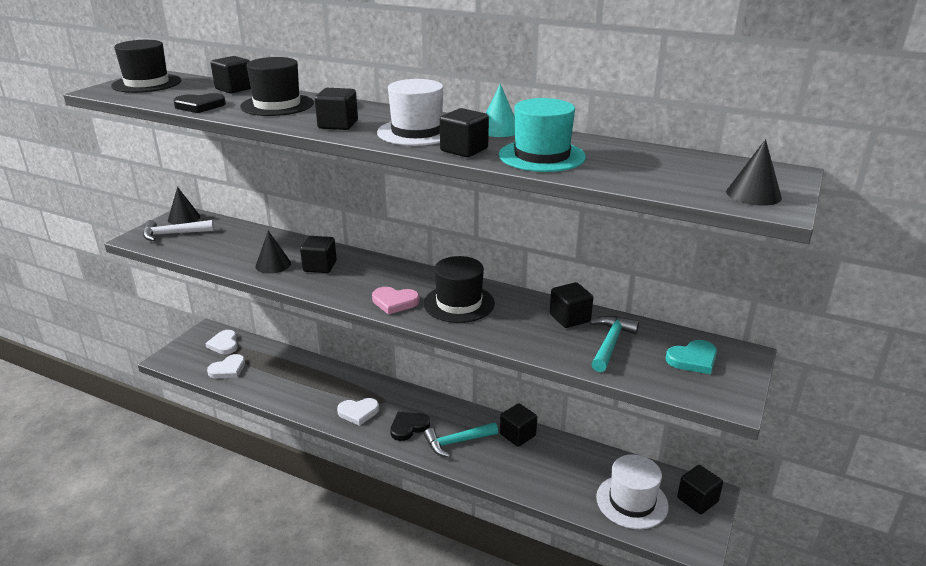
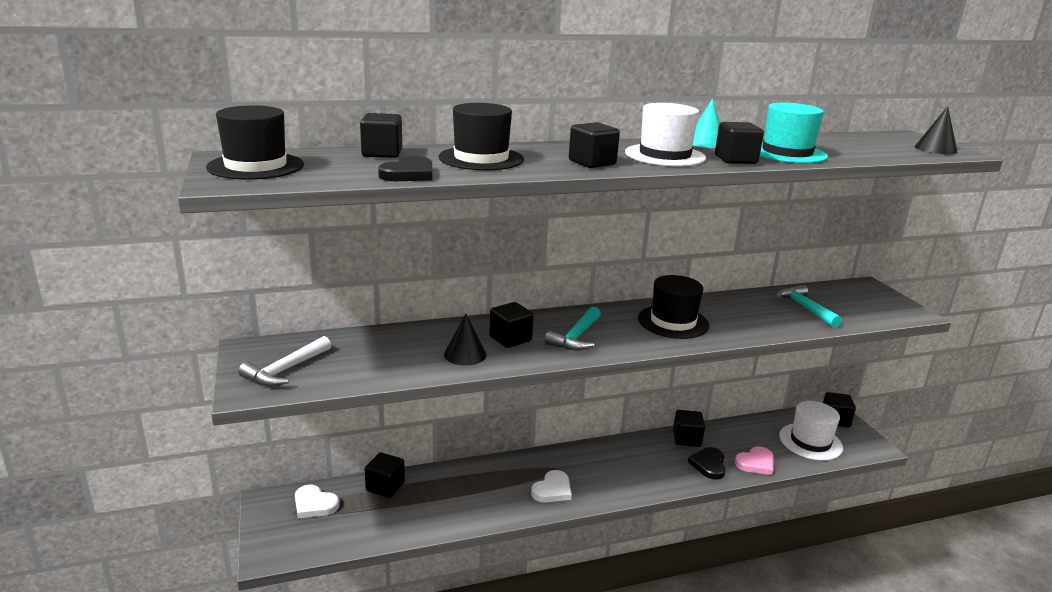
camera: 45 degrees left, 5 degrees down
black cone [168,187,200,225] -> none
white heart [207,354,245,378] -> none
pink heart [372,287,420,315] -> pink heart moved to [735,446,773,475]
black heart [390,412,430,441] -> black heart moved to [688,447,726,480]
turquoise hammer [424,422,498,457] -> turquoise hammer moved to [545,306,601,350]
black cube [550,282,593,328] -> black cube moved to [365,452,405,498]
turquoise heart [666,340,717,374] -> none

